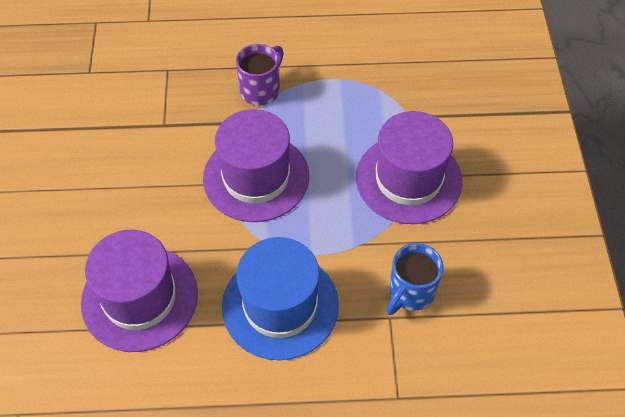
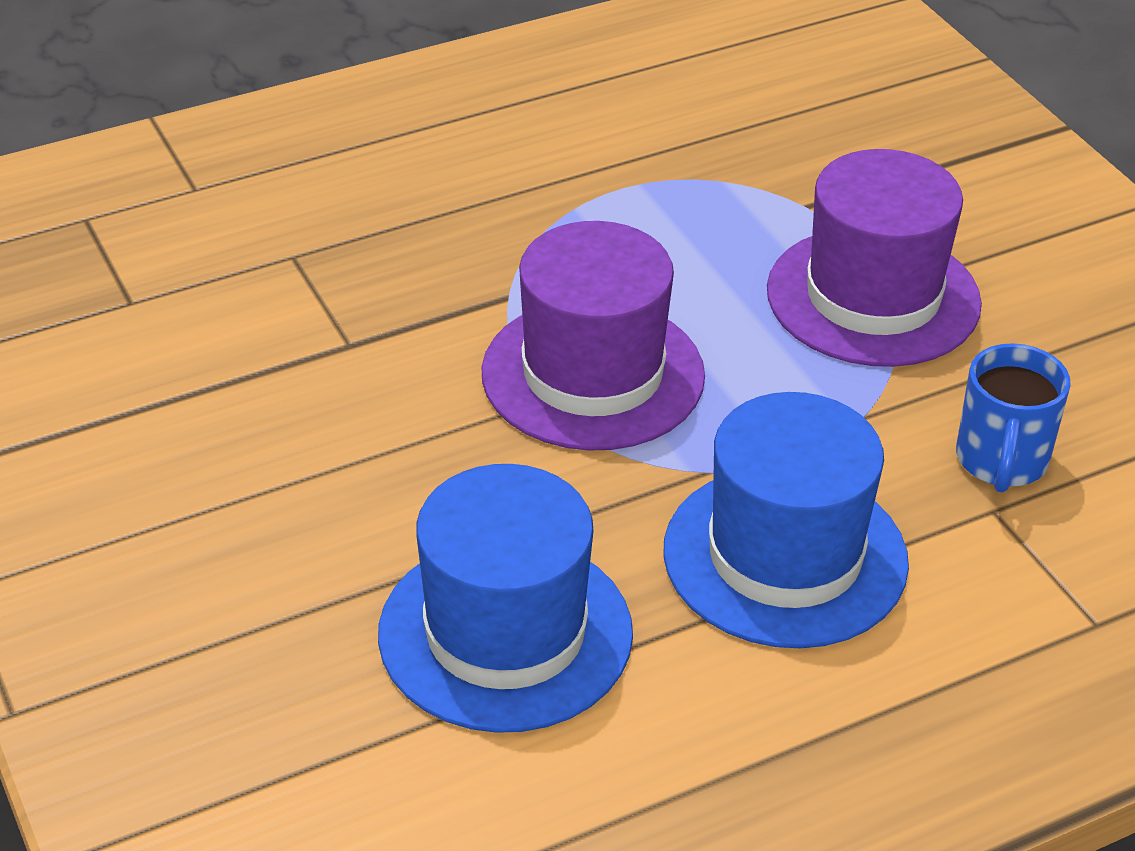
camera: 25 degrees left, 15 degrees down
purple hat [81,230,198,352] -> blue hat [378,464,633,733]
purple mug [236,44,284,106] -> none

